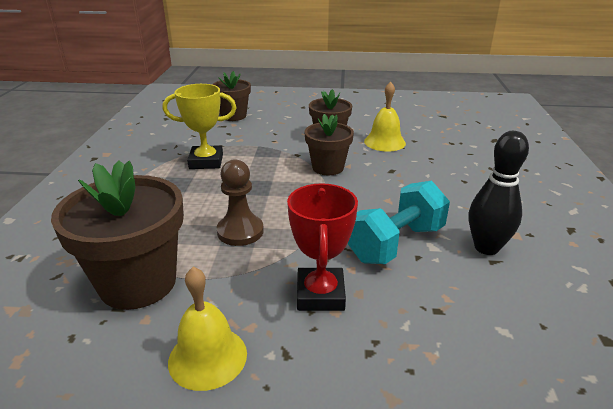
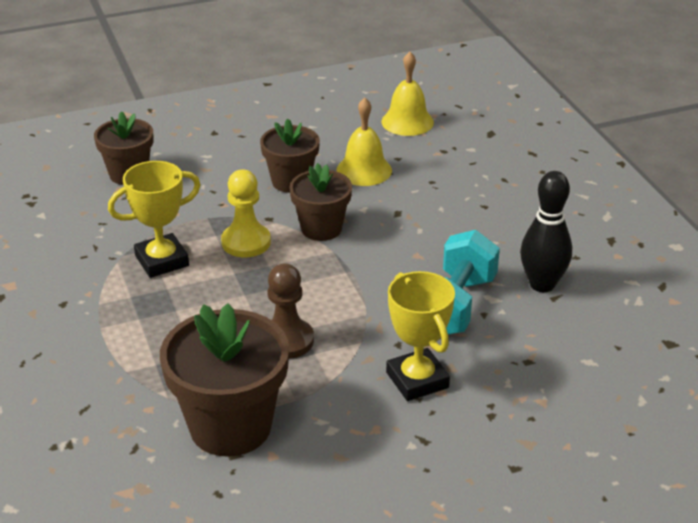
camera: 25 degrees left, 5 degrees up
yellow bell [168,267,247,391] -> yellow bell moved to [381,52,434,136]
red trophy [287,183,358,311] -> yellow trophy [386,271,455,401]
none -> yellow pawn [221,169,271,257]

